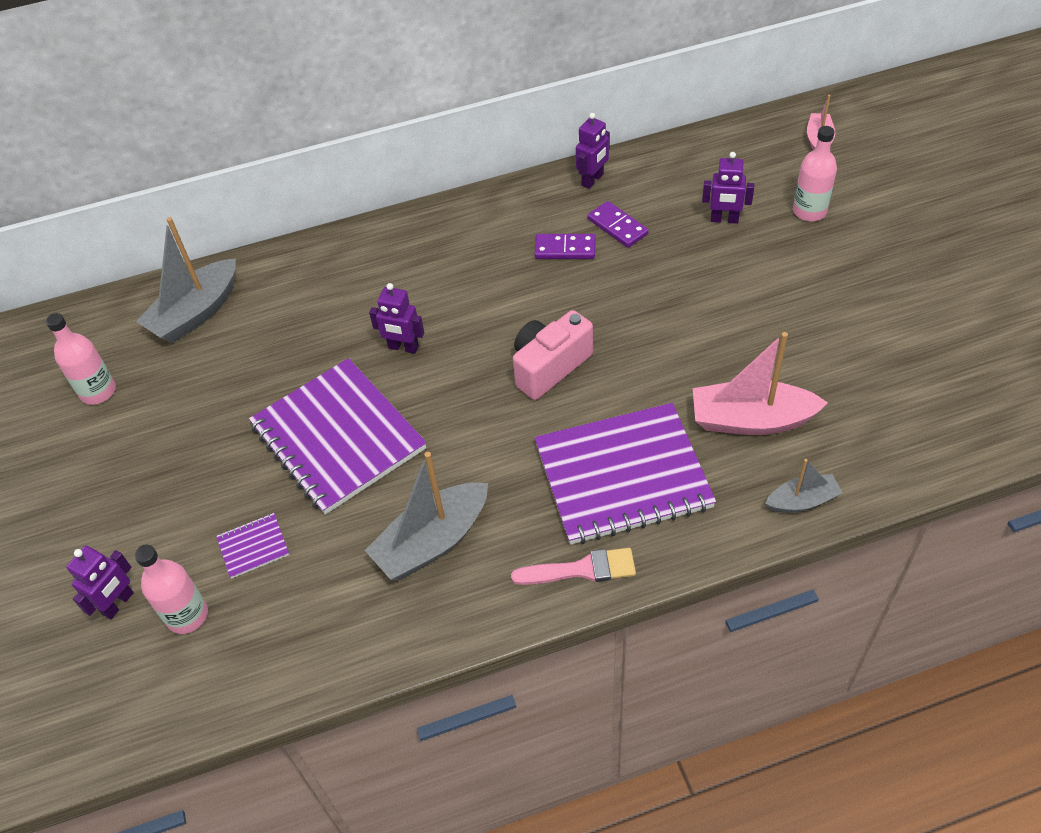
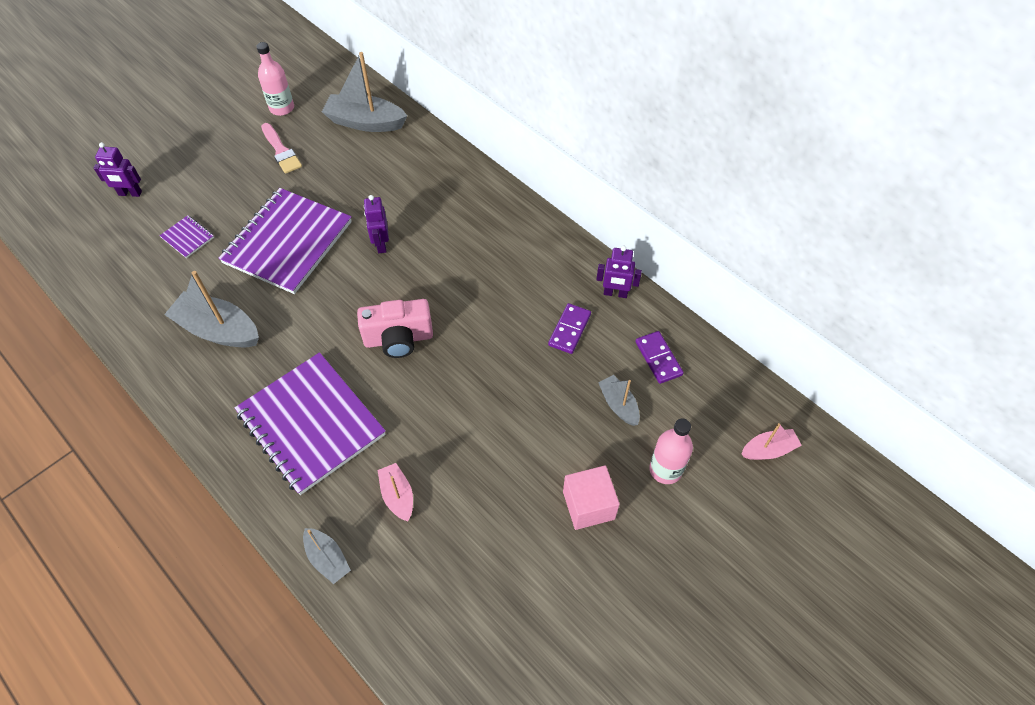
camera: 60 degrees right, 5 degrees up
pink bottle [134,545,208,634] -> none
pink brush [511,548,636,585] -> pink brush moved to [261,123,302,174]
pink camera [513,310,593,400] -> pink camera turned 150 degrees clockwise [357,299,433,358]
purple domino [535,234,596,259] -> purple domino moved to [635,331,684,384]
pink boat [693,332,828,435] -> pink boat [378,463,413,521], size x0.56
purple robot [702,152,754,224] -> grey boat [598,375,640,426]
none -> pink cube [563,465,620,530]

